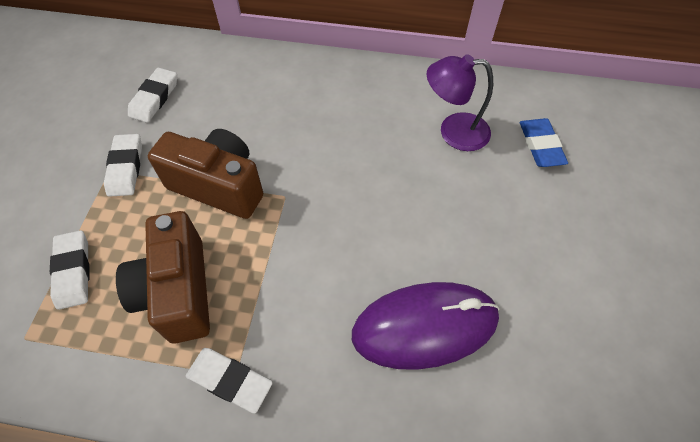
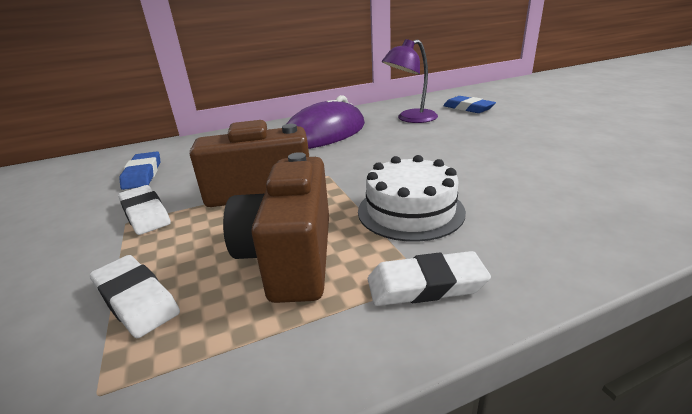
camera: 30 degrees left, 30 degrees down
brown camera [116,211,210,343] -> brown camera turned 45 degrees clockwise [223,152,329,303]
white eraser [128,68,177,123] -> blue eraser [119,151,160,190]
purple mouse [352,282,499,370] -> purple mouse moved to [286,95,365,149]
none -> white cake [358,155,466,242]

